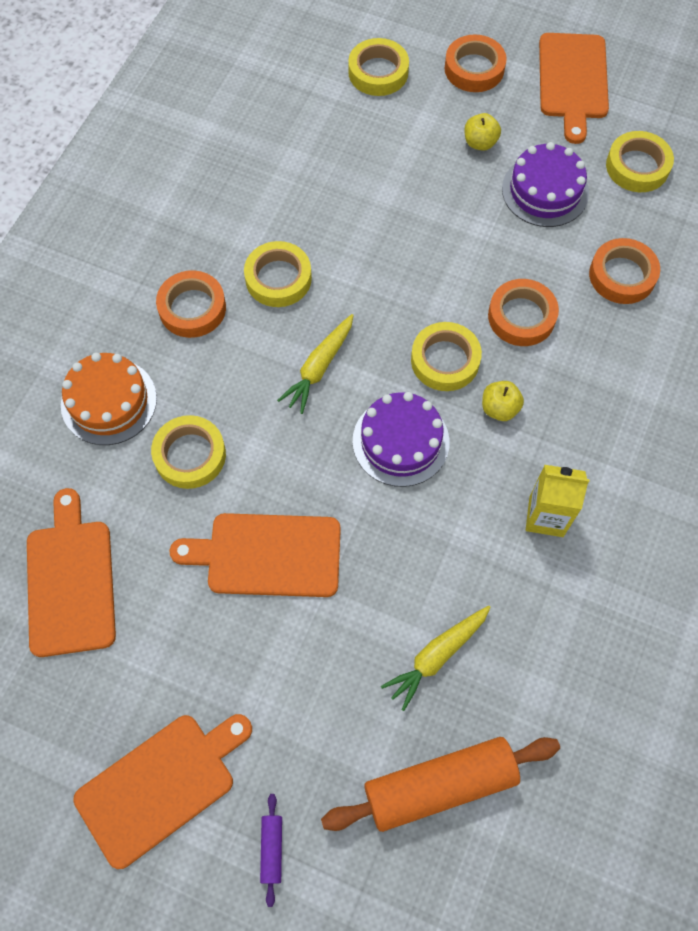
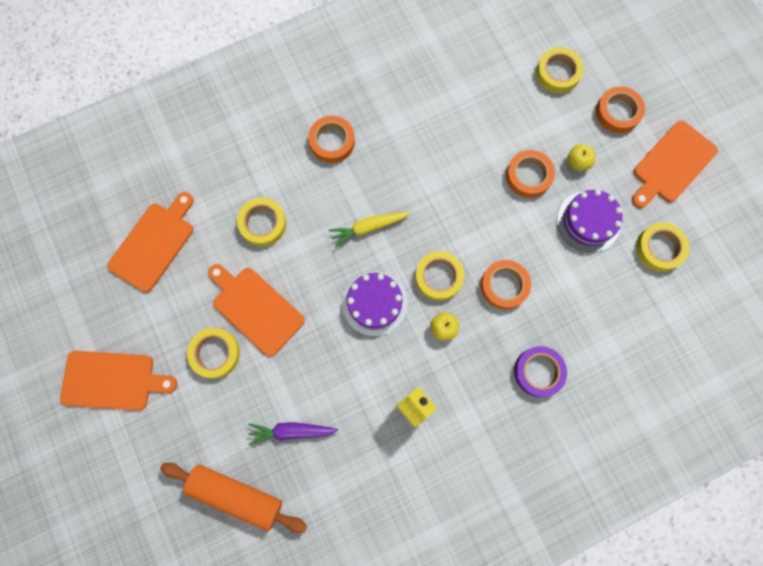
camera: 40 degrees right, 10 degrees up
orange cake [61,353,157,445] -> none
yellow tape [244,241,312,307] -> yellow tape moved to [187,328,240,379]
purple rolling pin [260,794,282,907] -> none
yellow carrot [381,605,491,711] -> purple carrot [248,422,338,445]
orange tape [589,238,660,304] -> orange tape moved to [506,150,555,198]
none -> purple tape [514,346,567,397]

